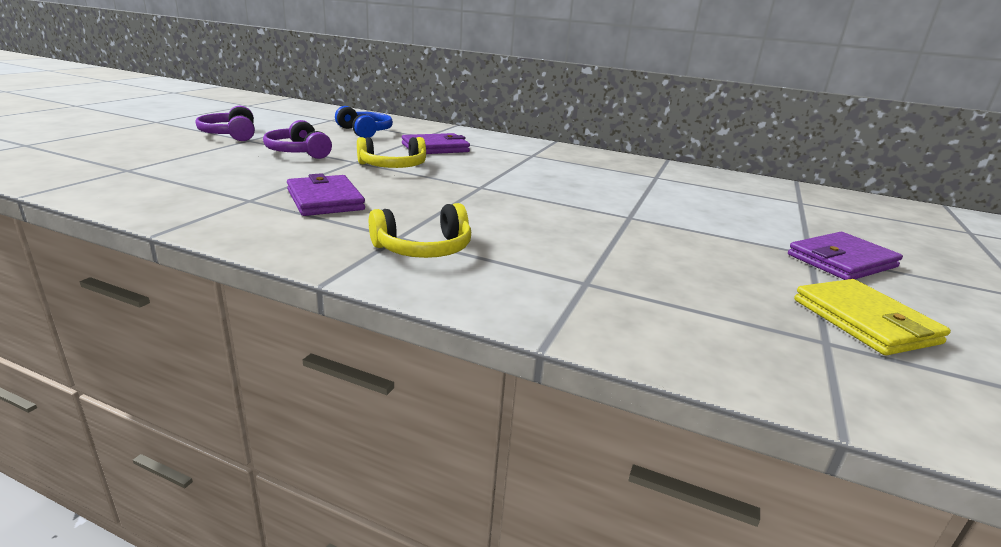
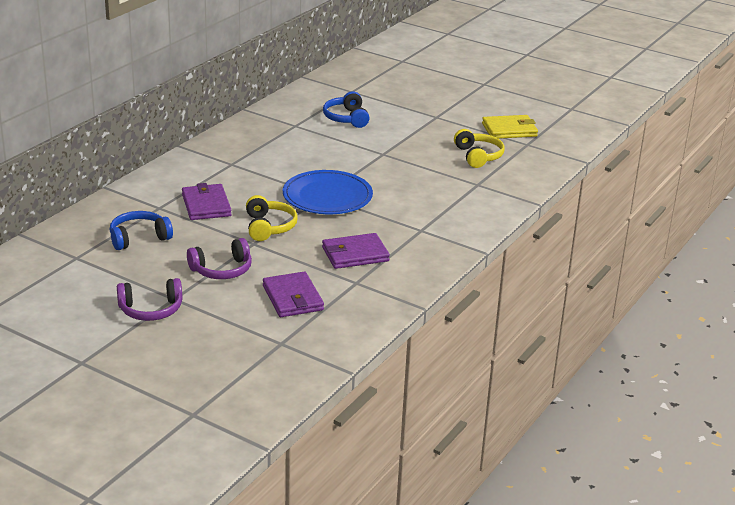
camera: 80 degrees left, 5 degrees up
yellow headphones [369,203,471,258] -> yellow headphones moved to [454,129,505,168]
purple wallet [788,232,903,280] -> purple wallet moved to [263,272,324,317]
none -> blue plate [283,170,373,214]
none -> blue headphones [323,91,370,128]

